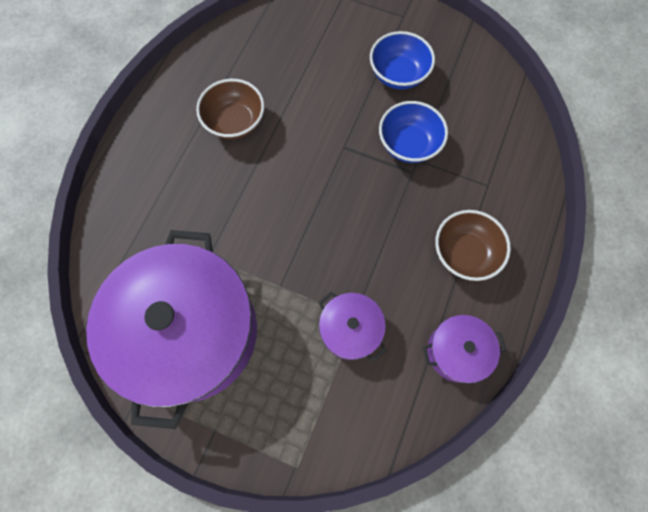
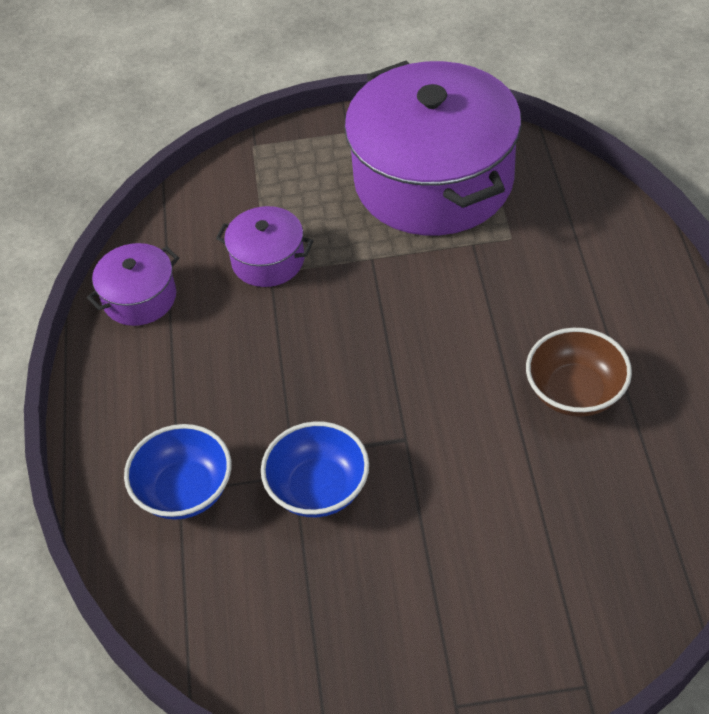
camera: 155 degrees right, 20 degrees down
blue bowl [370,31,435,90] -> blue bowl moved to [124,424,231,520]
brown bowl [435,210,511,281] -> none

